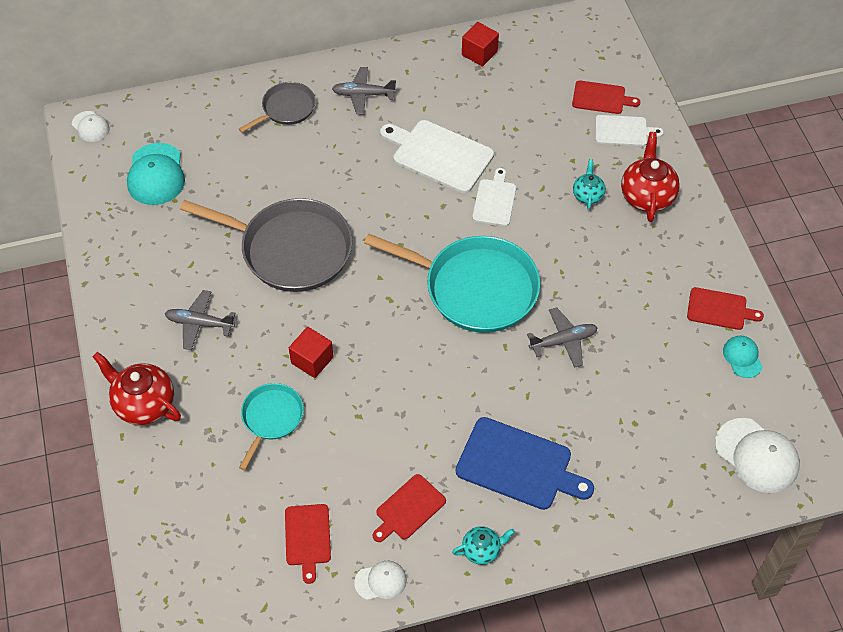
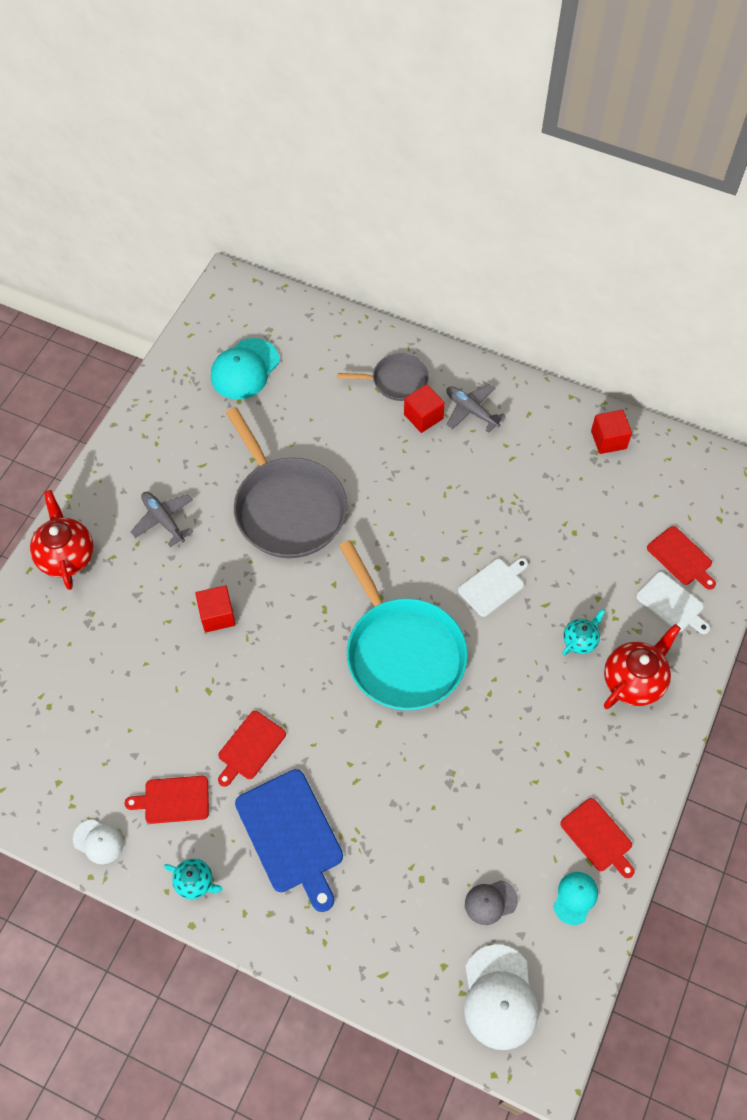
camera: 40 degrees right, 5 degrees up
white cap [72,111,110,142] -> none
turquoise pan [239,383,304,470] -> none
red cutting board [285,504,331,584] -> red cutting board moved to [218,711,286,787]
white cutting board [380,120,494,193] -> none
grey plane [527,308,598,368] -> none
none -> red cube [404,384,445,433]
none -> grey cap [465,880,518,925]

